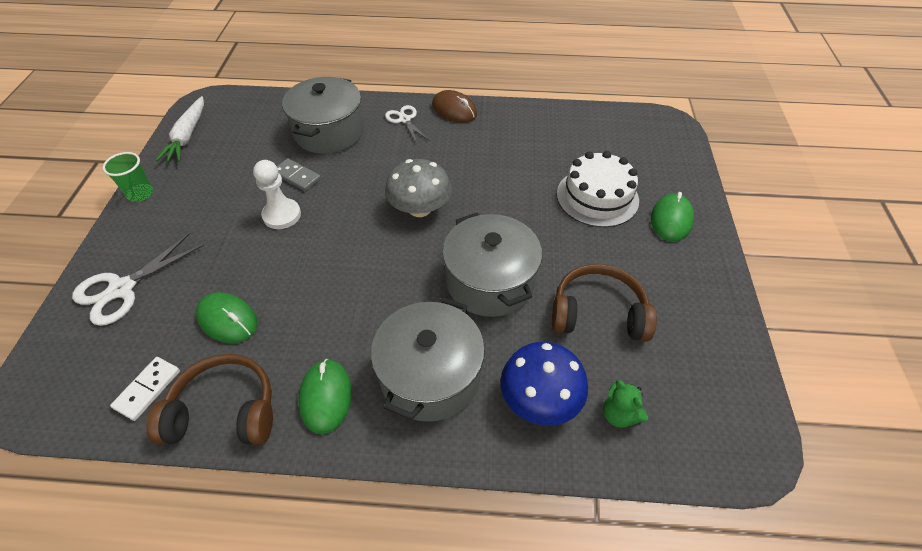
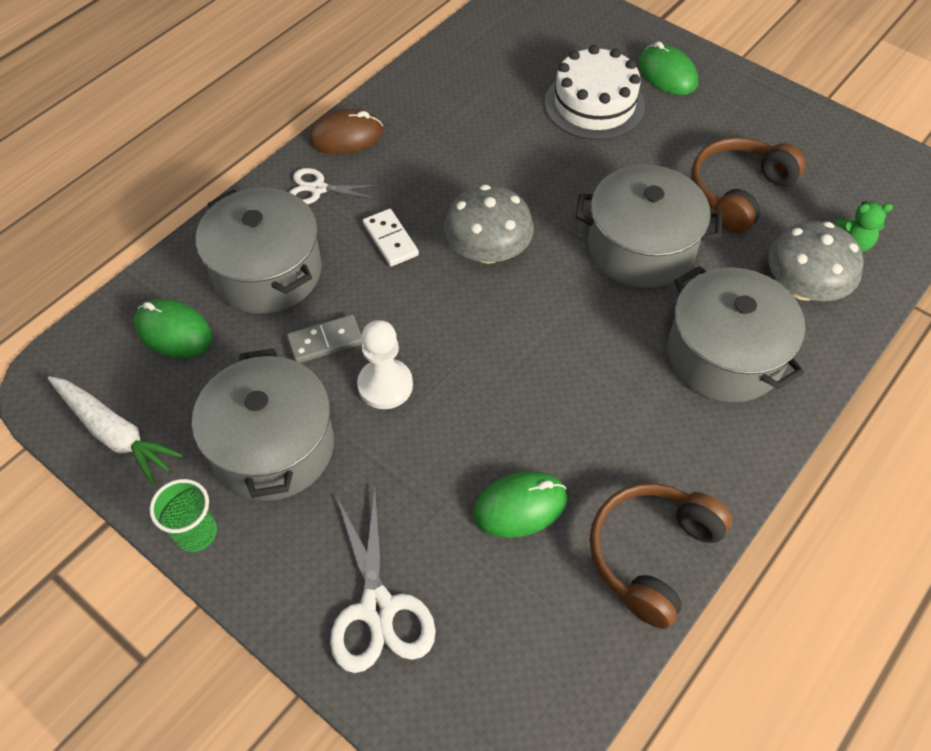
camera: 55 degrees left, 5 degrees up
white domino [110,357,180,421] -> white domino moved to [363,209,419,266]
green mouse [299,359,352,434] -> green mouse moved to [134,299,212,358]
blue mushroom [501,342,588,426] -> grey mushroom [768,221,863,301]
none -> grey pot [192,349,334,501]

